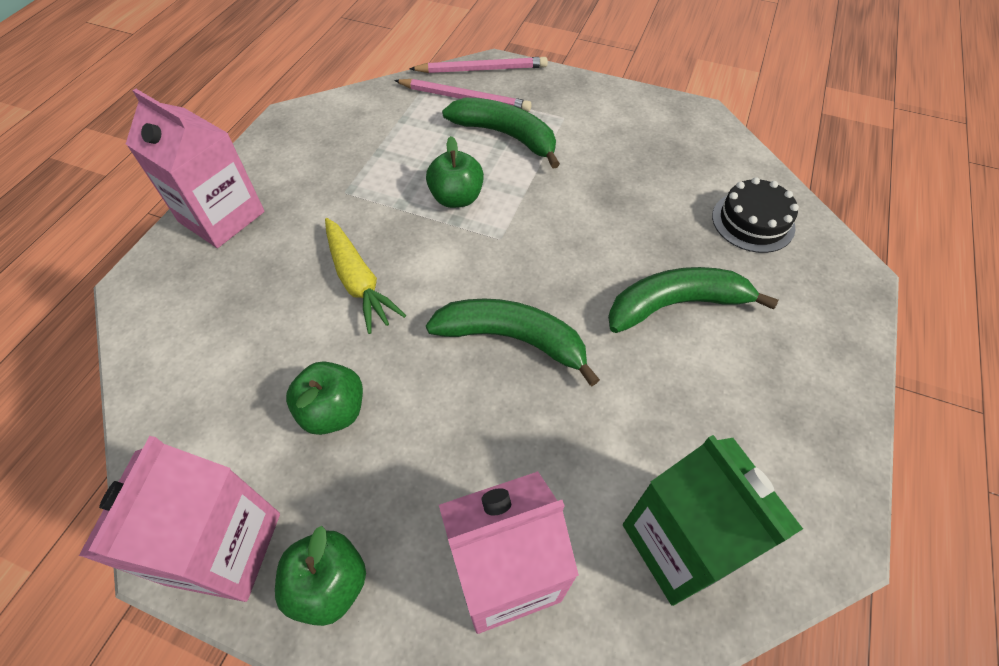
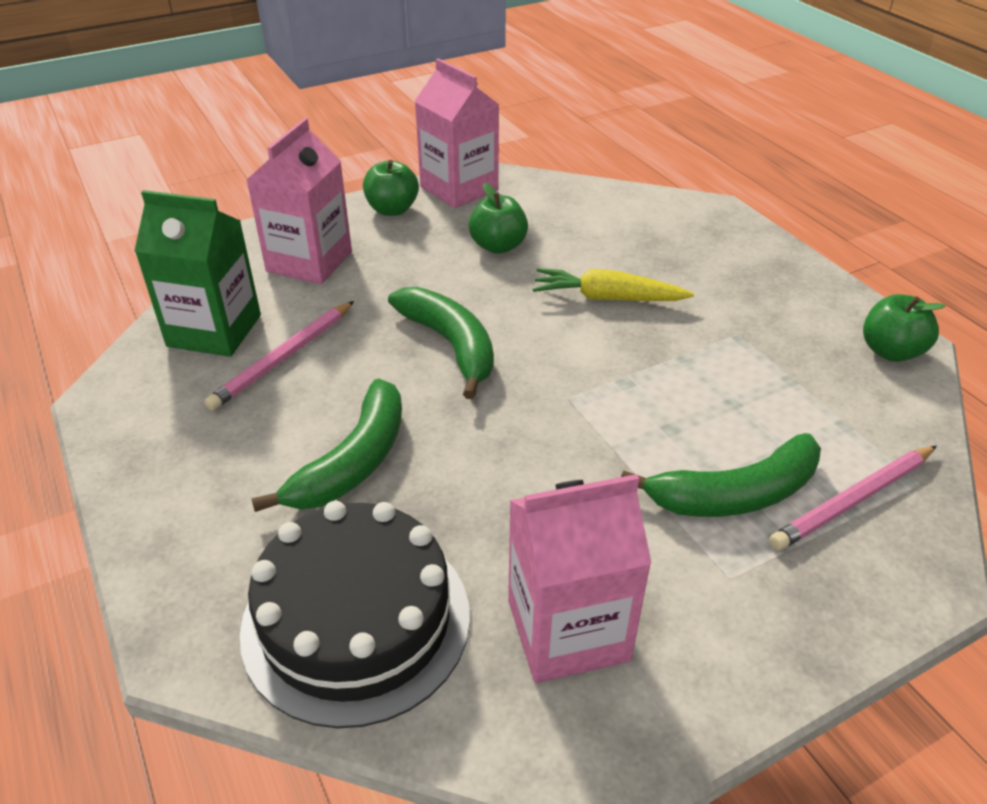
camera: 130 degrees right, 15 degrees down
pink carton [126,89,265,248] -> pink carton moved to [508,474,652,683]
pink pencil [409,57,548,73] -> pink pencil moved to [204,301,354,411]
green apple [426,136,484,208] -> green apple moved to [863,294,946,362]
green banana [426,299,600,386] -> green banana turned 90 degrees counterclockwise [388,287,494,399]
black cake [712,177,799,253] -> black cake [240,501,470,728], size x1.76

